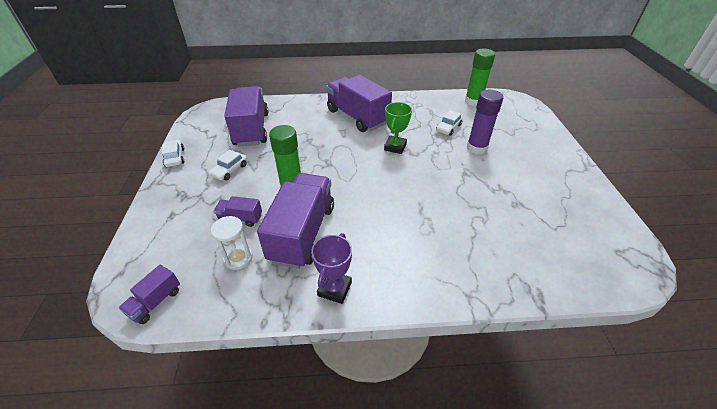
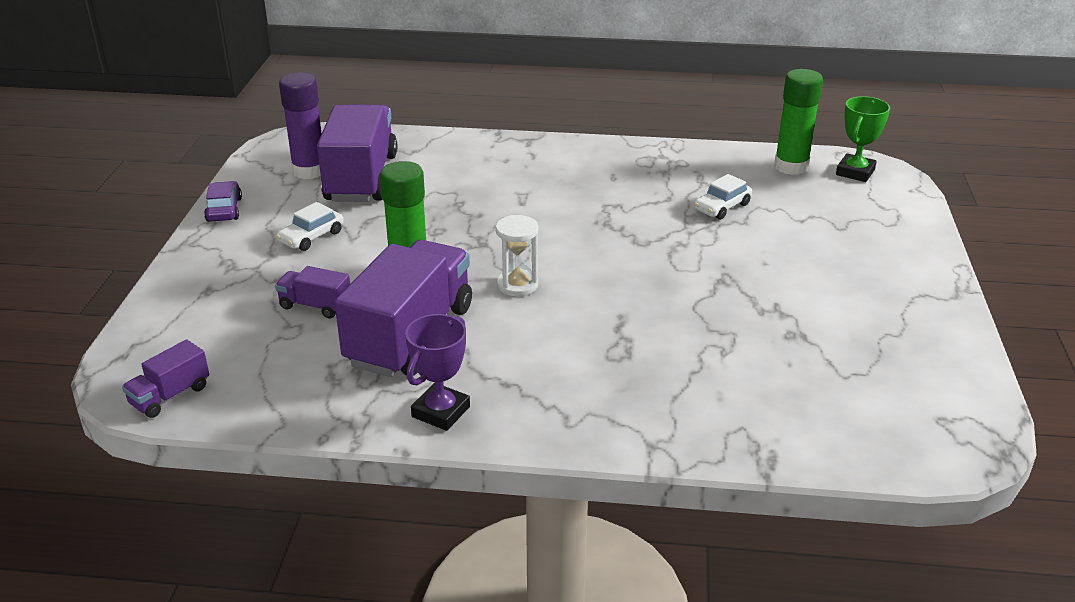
camera: 10 degrees right, 10 degrees down
white car [162,140,184,167] -> purple car [204,181,242,222]
white hourglass [211,216,253,270] -> white hourglass moved to [495,215,538,296]
purple truck [326,75,392,132] -> none
green trophy [384,102,412,154] -> green trophy moved to [836,96,890,182]
purple glue stick [467,90,503,154] -> purple glue stick moved to [279,73,322,179]

